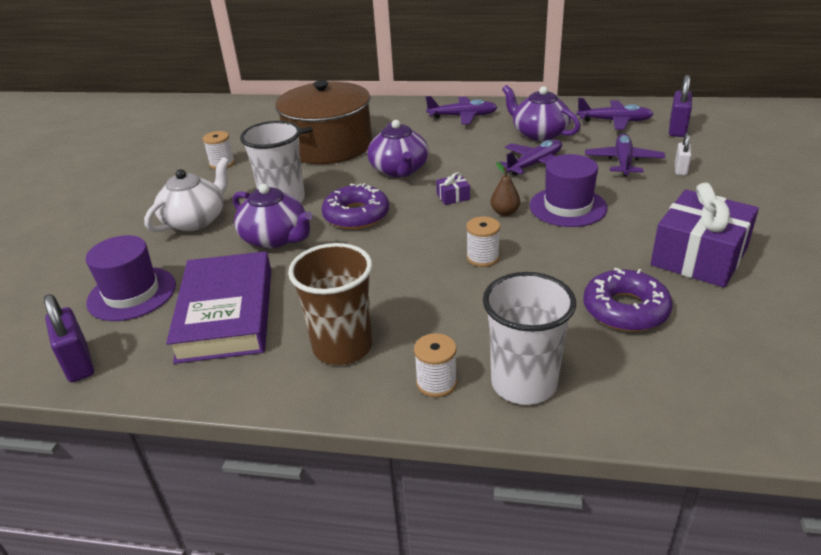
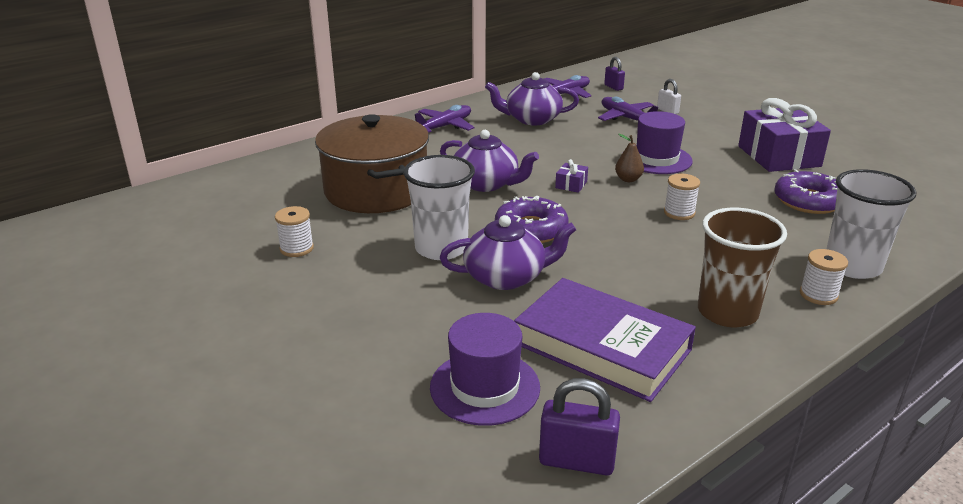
camera: 50 degrees left, 5 degrees down
white teapot [144,157,229,232] -> none
purple plane [500,140,562,176] -> none
purple padlock [669,75,692,137] -> purple padlock [604,57,625,91], size x0.64

